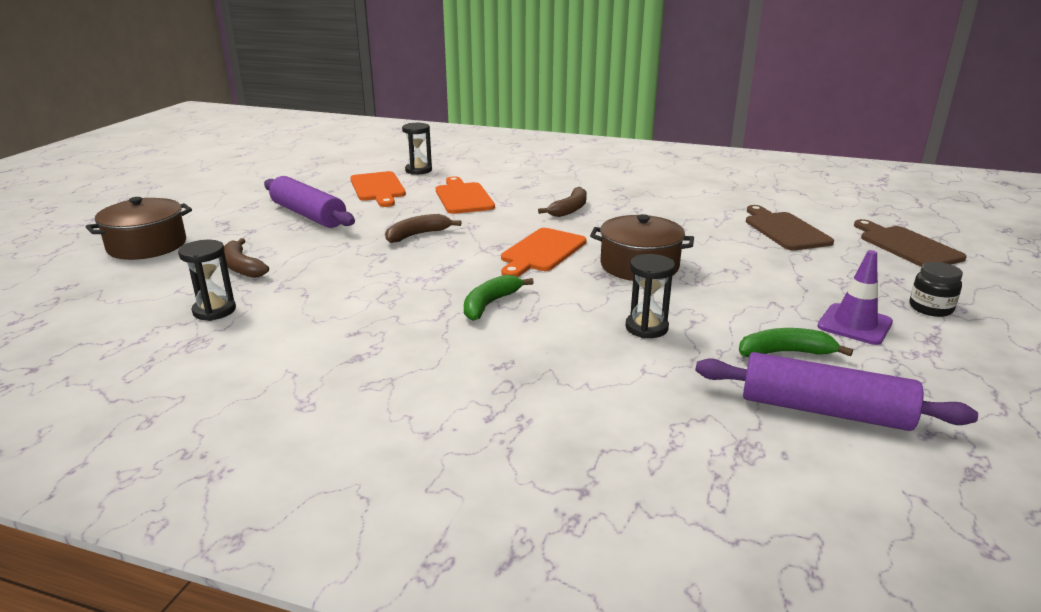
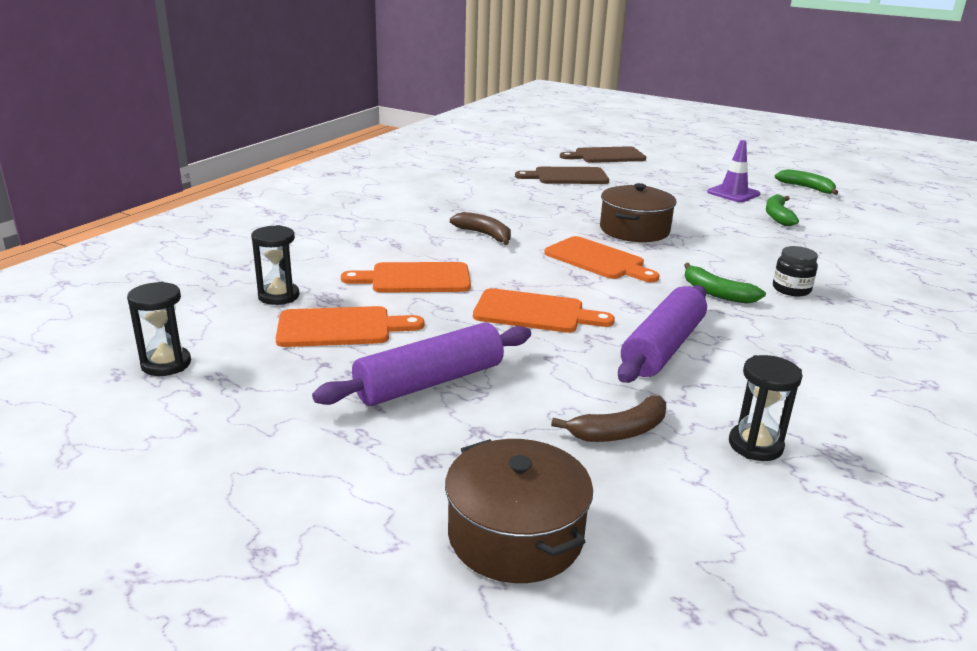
camera: 80 degrees left, 0 degrees up
brown banana [385,214,461,243] -> orange cutting board [473,288,615,333]
black hourglass [626,254,675,338] -> black hourglass moved to [127,282,191,376]
purple rolling pin [695,352,978,431] -> purple rolling pin moved to [618,285,707,383]
black jar [910,262,963,317] -> black jar moved to [773,246,818,296]
none -> green banana [775,169,838,195]

